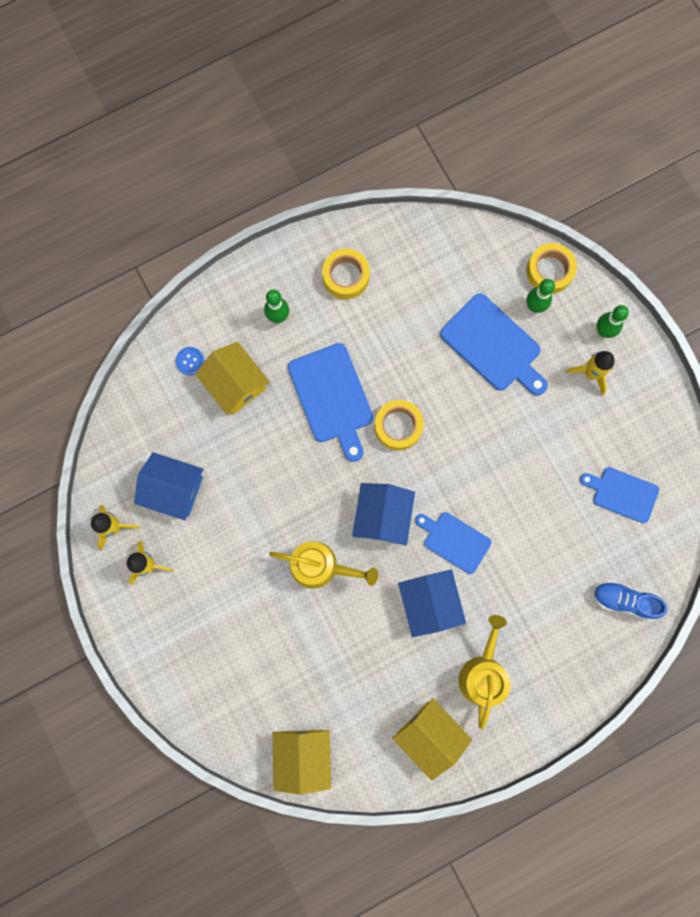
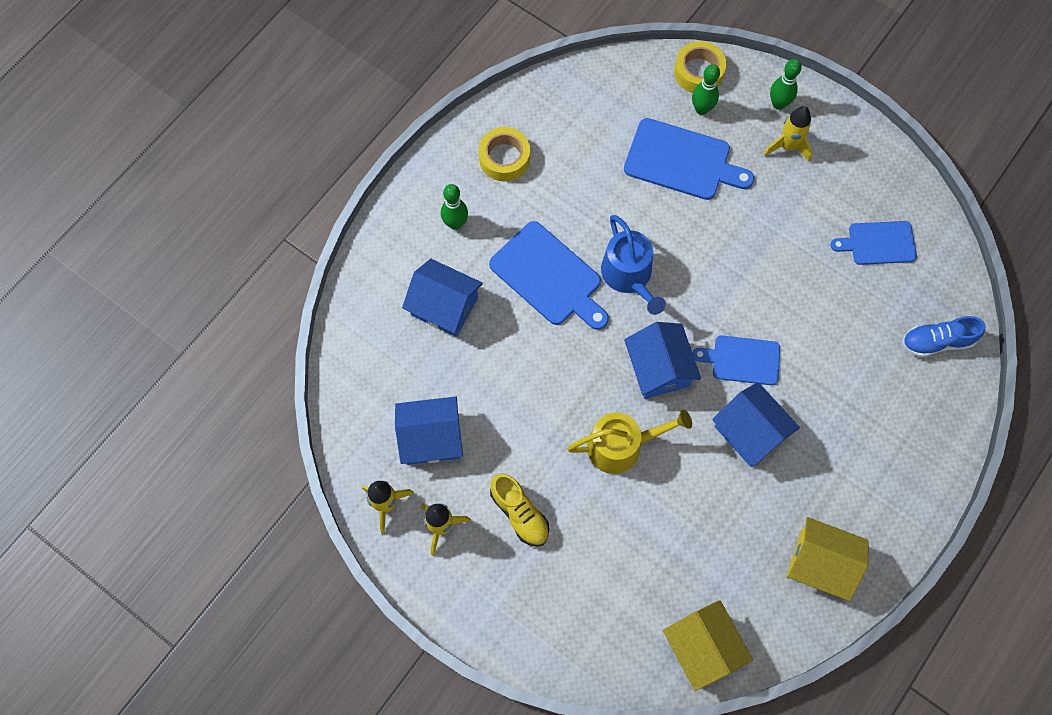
camera: 25 degrees left, 10 degrees down
blue button [176,347,205,376] -> none
yellow house [195,342,270,415] -> blue house [402,259,483,337]
yellow tape [375,400,424,450] -> blue watering can [601,215,666,315]
yellow watering can [459,615,510,729] -> none
none -> yellow shoe [490,474,549,547]

